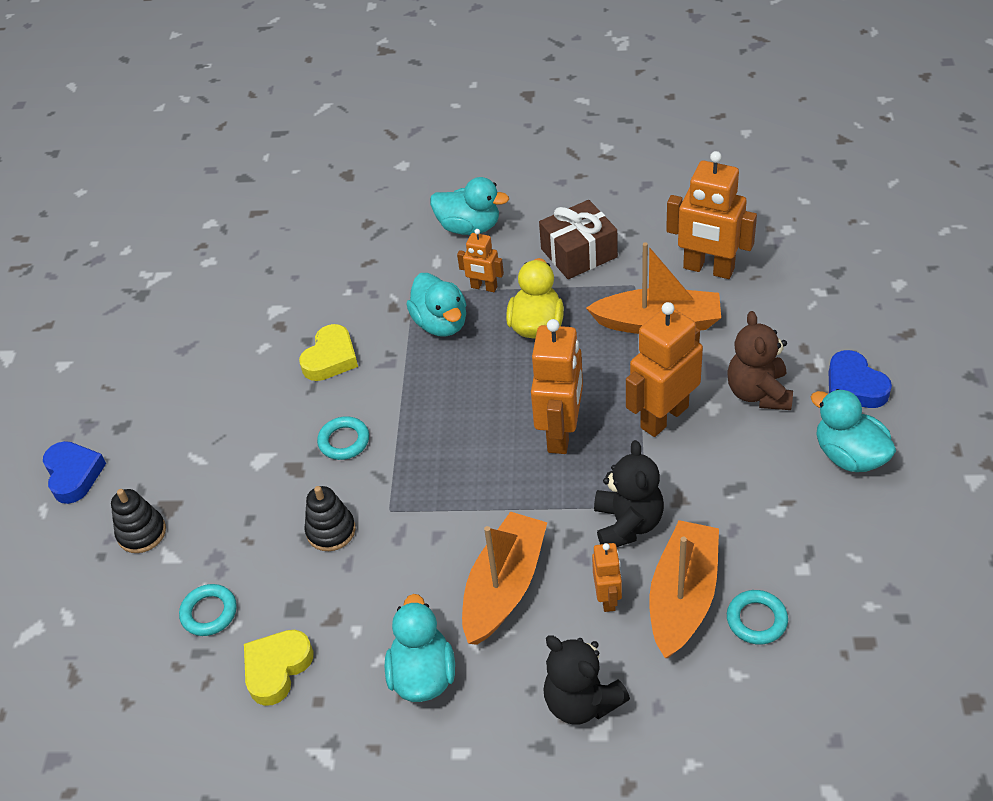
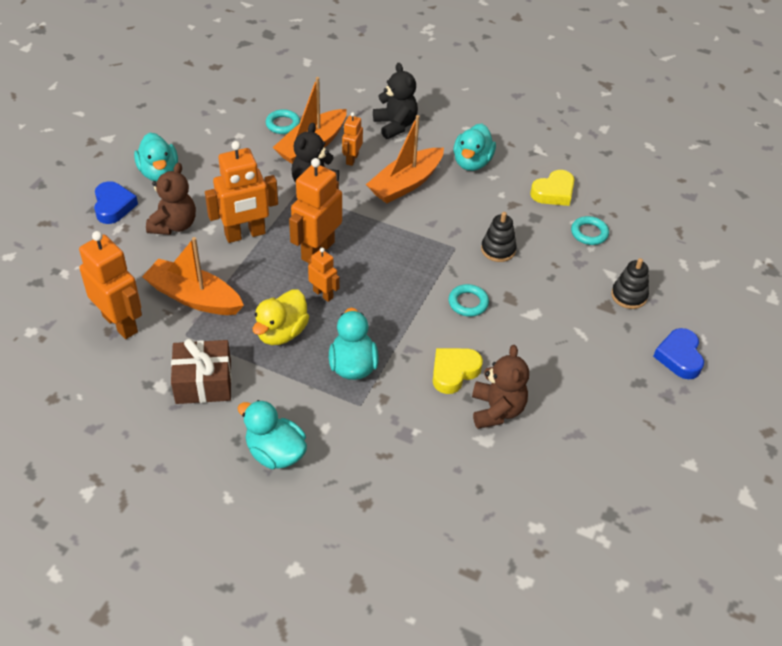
camera: 165 degrees left, 0 degrees up
orange robot [457,229,504,292] -> orange robot moved to [308,248,340,302]
none -> brown teddy bear [472,345,529,429]

